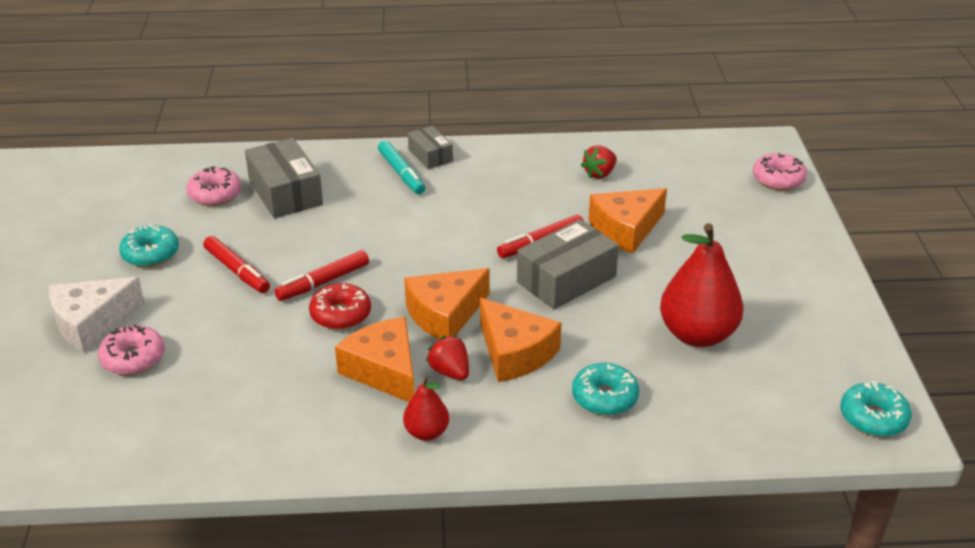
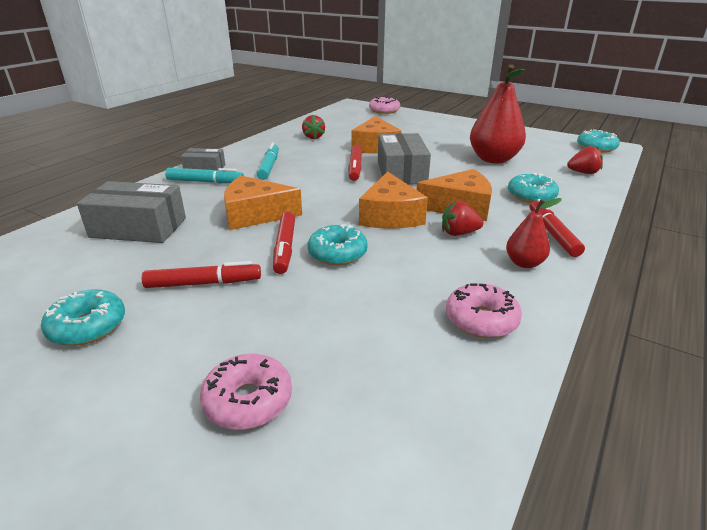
camera: 55 degrees left, 5 degrees down
white cheese [49,277,144,353] -> none
pink donut [186,166,242,206] -> pink donut moved to [446,283,522,338]
red donut [309,283,371,330] -> turquoise donut [308,224,368,266]
orange cheese [335,317,414,402] -> orange cheese moved to [224,176,302,230]
none -> turquoise marker [257,143,279,180]
none -> red marker [529,199,585,257]
none -> red strawberry [567,146,603,174]

